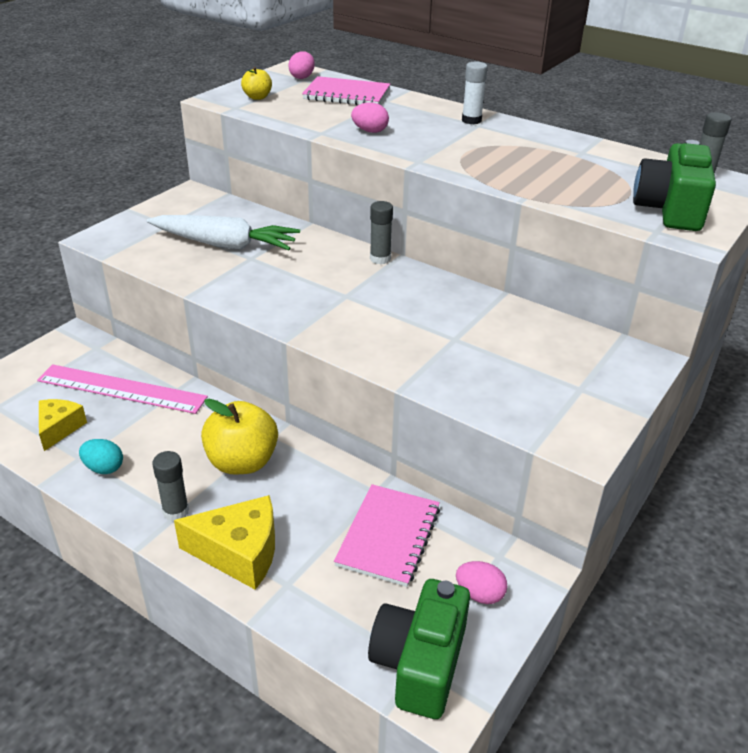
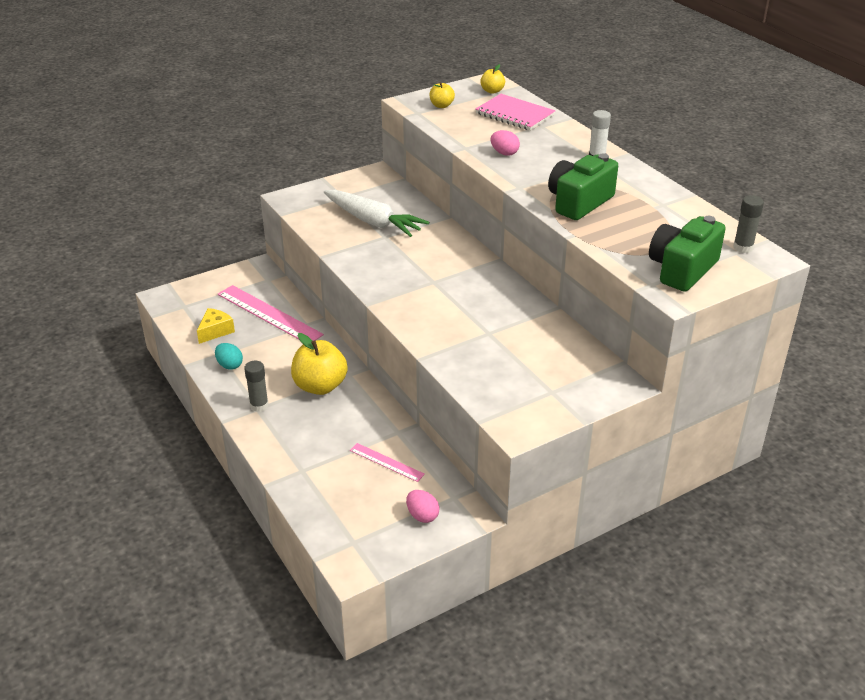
camera: 25 degrees right, 0 degrees up
yellow cheese [174,495,275,590] -> none
pink egg [288,51,315,79] -> yellow apple [480,64,505,94]
pink notebook [334,484,440,587] -> pink ruler [350,443,425,482]
green camera [368,579,470,719] -> green camera moved to [548,153,618,220]
grey glue stick [370,201,393,264] -> none

